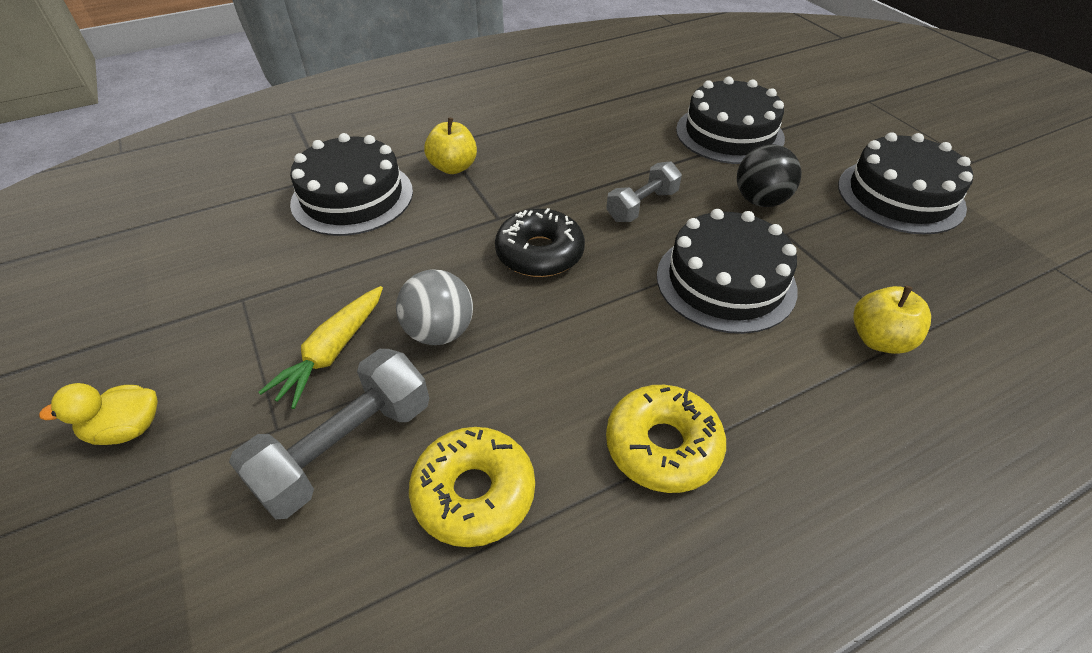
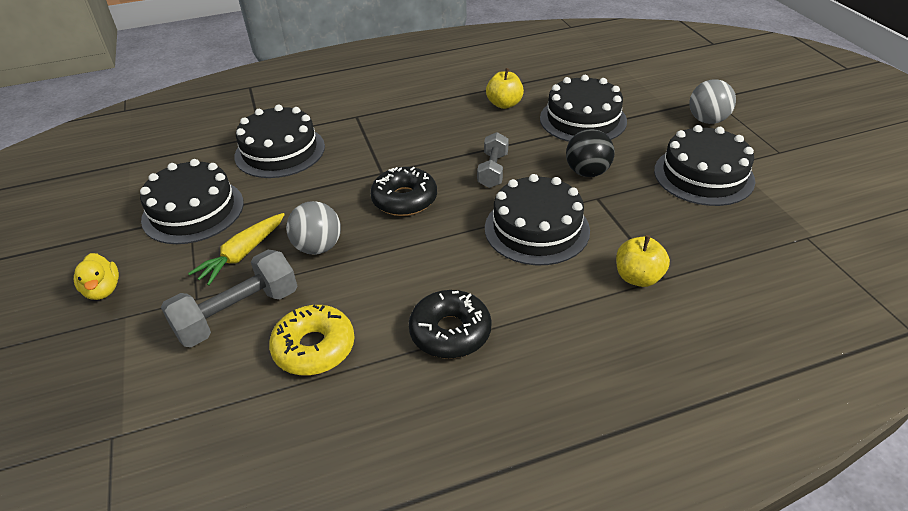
camera: 10 degrees right, 5 degrees down
yellow duck [39,383,158,445] -> yellow duck turned 105 degrees counterclockwise [74,253,119,300]
yellow apple [424,117,477,174] -> yellow apple moved to [486,68,524,109]
grey dumbbell [606,161,682,222] -> grey dumbbell turned 45 degrees counterclockwise [477,132,509,188]
yellow donut [606,385,726,493] -> black donut [409,290,492,359]
none -> black cake [140,159,244,244]
none -> grey ball [689,79,736,124]

